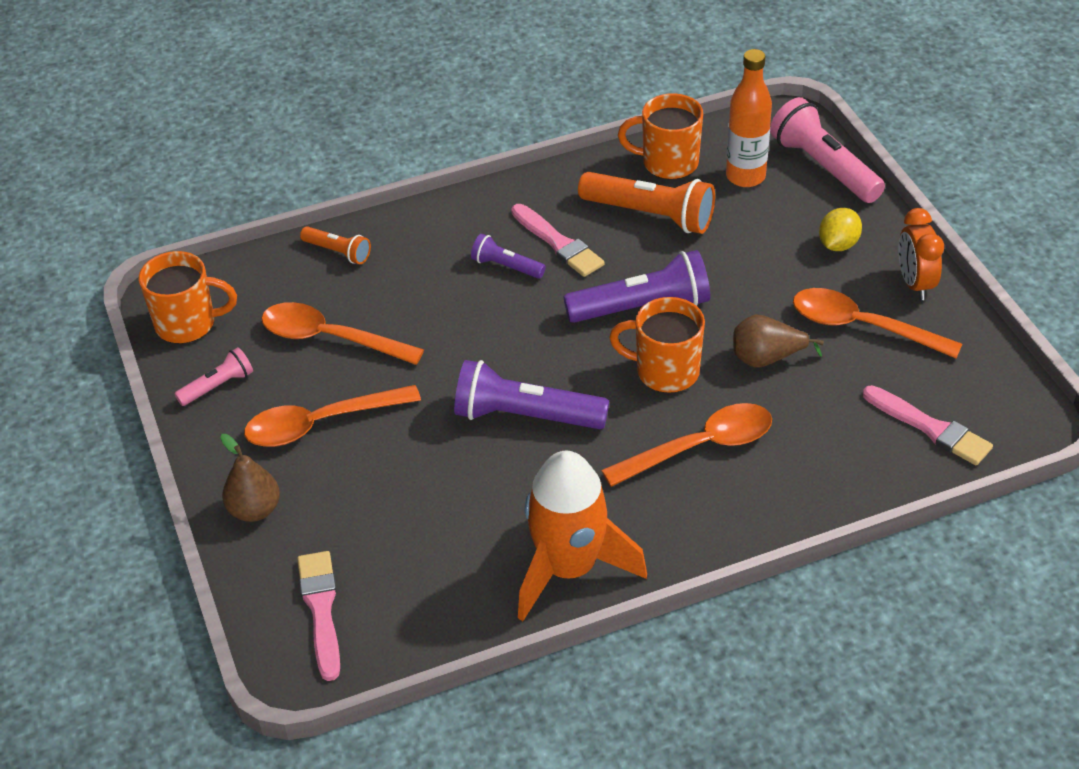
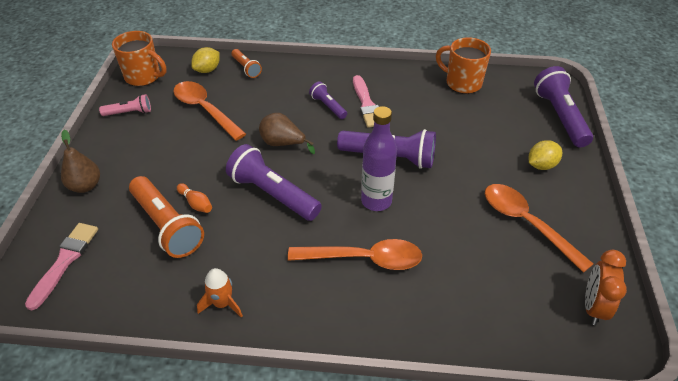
camera: 25 degrees right, 0 degrees up
orange spoon [244,385,421,447] -> none
orange rocket [518,451,647,621] -> orange rocket [197,268,243,318], size x0.45
orange flashlight [578,172,715,234] -> orange flashlight moved to [129,176,204,258]
orange mug [609,297,705,393] -> purple bottle [361,106,397,211]
orange bottle [726,49,772,187] -> none
brown pear [733,315,824,368] -> brown pear moved to [259,113,315,154]
pink flashlight [770,97,885,203] -> purple flashlight [534,66,593,148]
pink brush [863,385,993,465] -> none
orange clock [898,208,944,300] -> orange clock moved to [585,250,627,325]
none -> orange bowling pin [177,183,212,213]
none -> yellow lemon [191,47,220,73]

